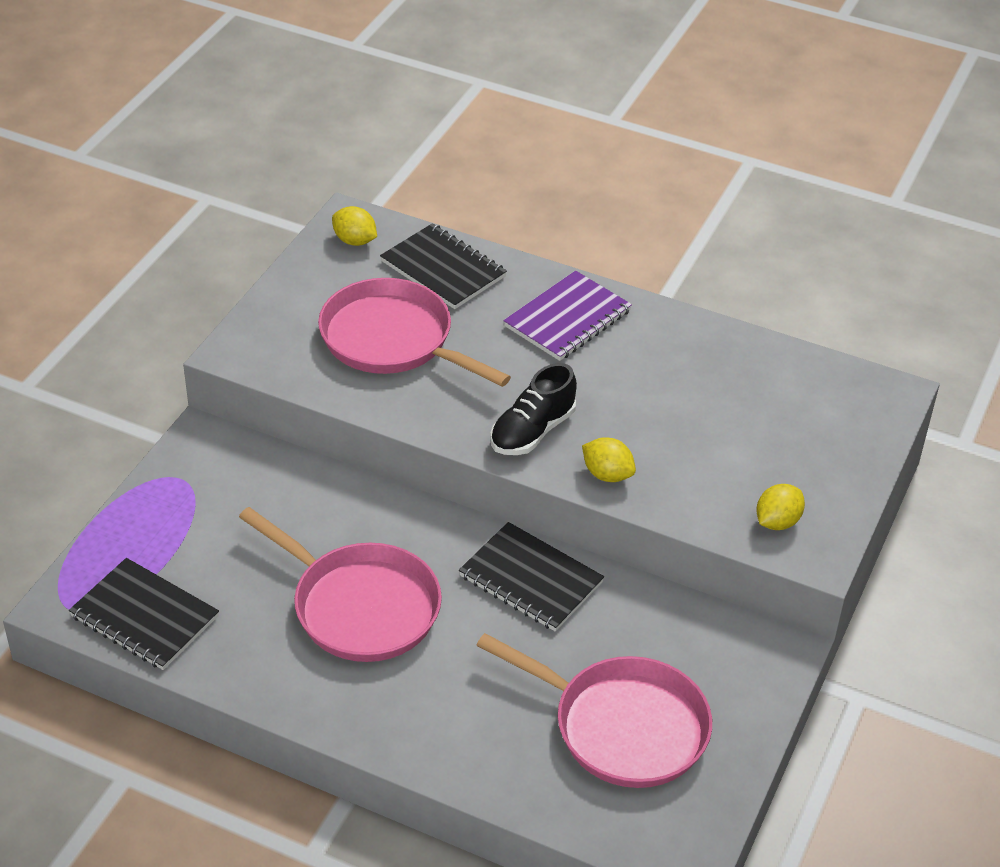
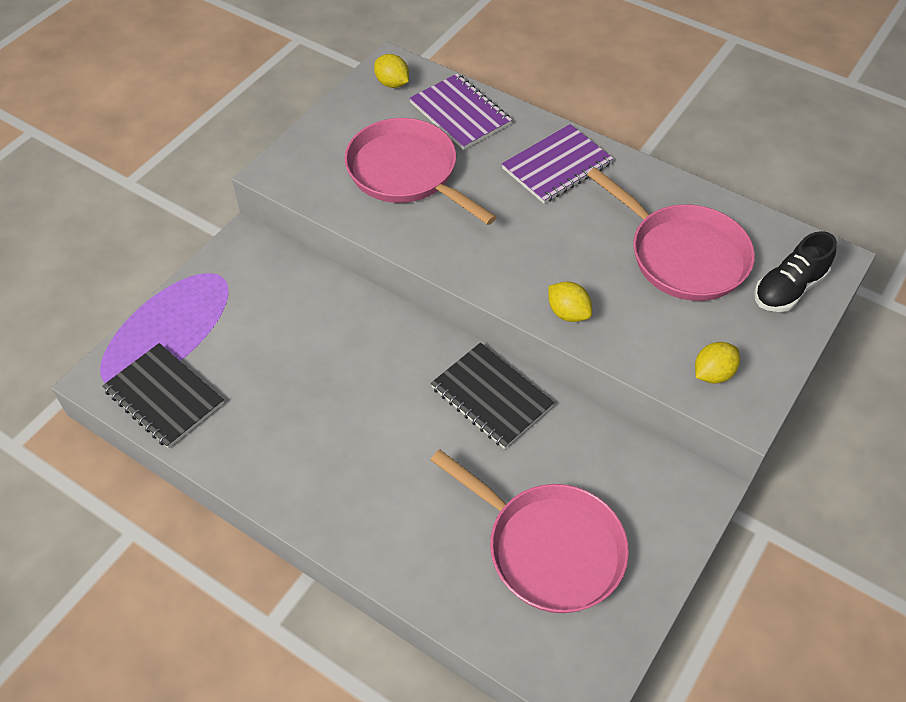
camera: 10 degrees right, 10 degrees up
pink pan [239,507,442,662] -> pink pan moved to [587,167,755,301]
black notebook [380,224,507,309] -> purple notebook [409,73,512,150]
black shoe [490,363,577,455] -> black shoe moved to [754,231,837,312]

